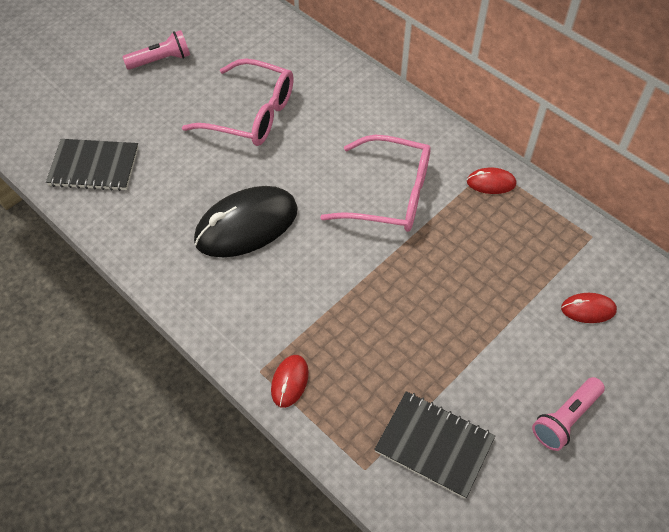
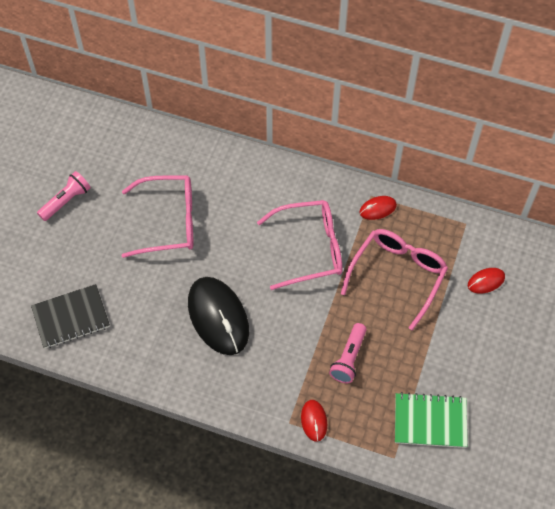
camera: 25 degrees left, 5 degrees up
black mouse [194,186,298,258] -> black mouse turned 60 degrees counterclockwise [188,277,249,355]
black notebook [374,391,495,499] -> green notebook [395,392,467,448]
pink flashlight [532,377,605,451] -> pink flashlight moved to [329,323,367,383]
none -> pink glasses [341,229,448,331]

